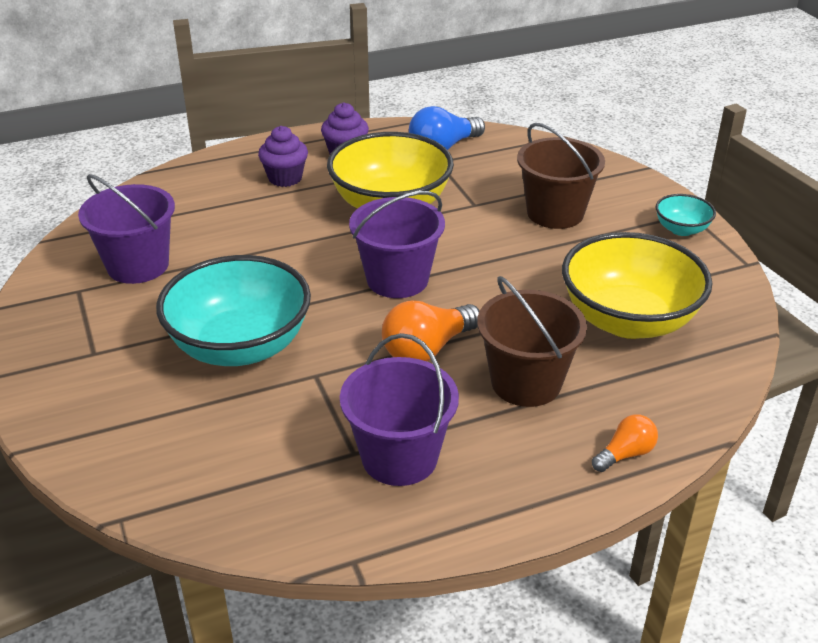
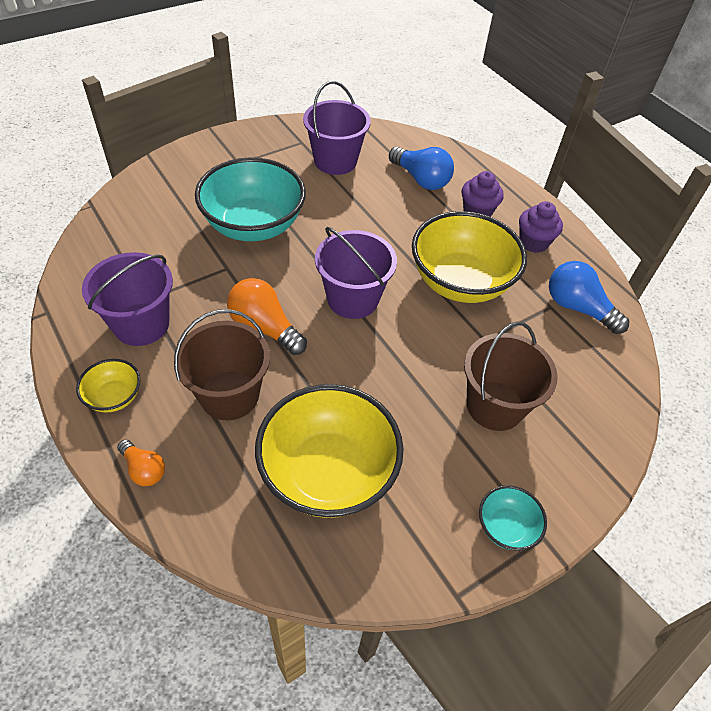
camera: 75 degrees right, 15 degrees up
none -> yellow bowl [76,359,140,412]
none -> blue light bulb [389,147,454,190]

